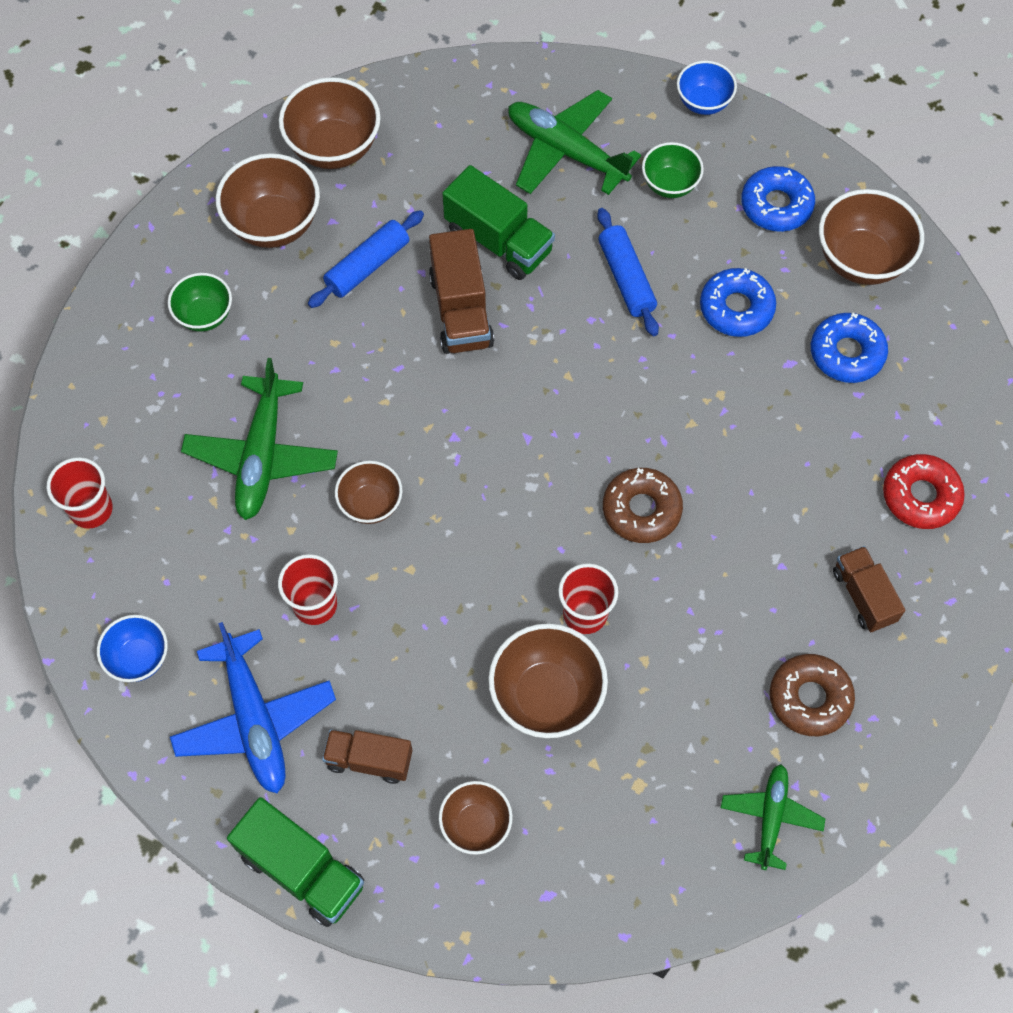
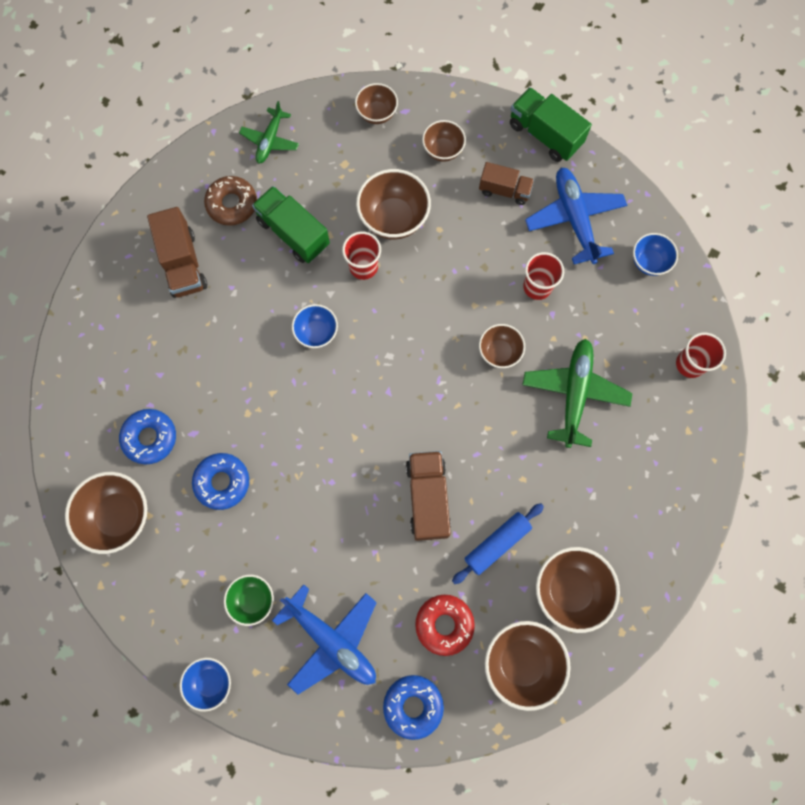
camera: 175 degrees left, 10 degrees up
green bowl [168,273,232,332] -> none
green truck [442,165,555,280] -> green truck moved to [252,186,330,263]
green plane [508,90,641,195] -> blue plane [272,584,377,695]
blue rolling pin [597,208,659,336] -> none
brown donut [603,468,683,543] -> blue bowl [292,304,338,348]
blue donut [741,166,815,232] -> blue donut moved to [383,675,444,740]
brown truck [833,546,906,632] -> brown truck [147,207,207,298], size x1.51
red donut [883,454,965,529] -> red donut moved to [415,595,475,656]
none -> brown bowl [355,83,398,124]

